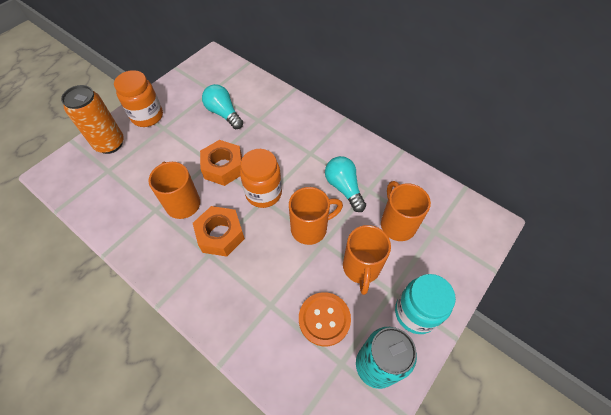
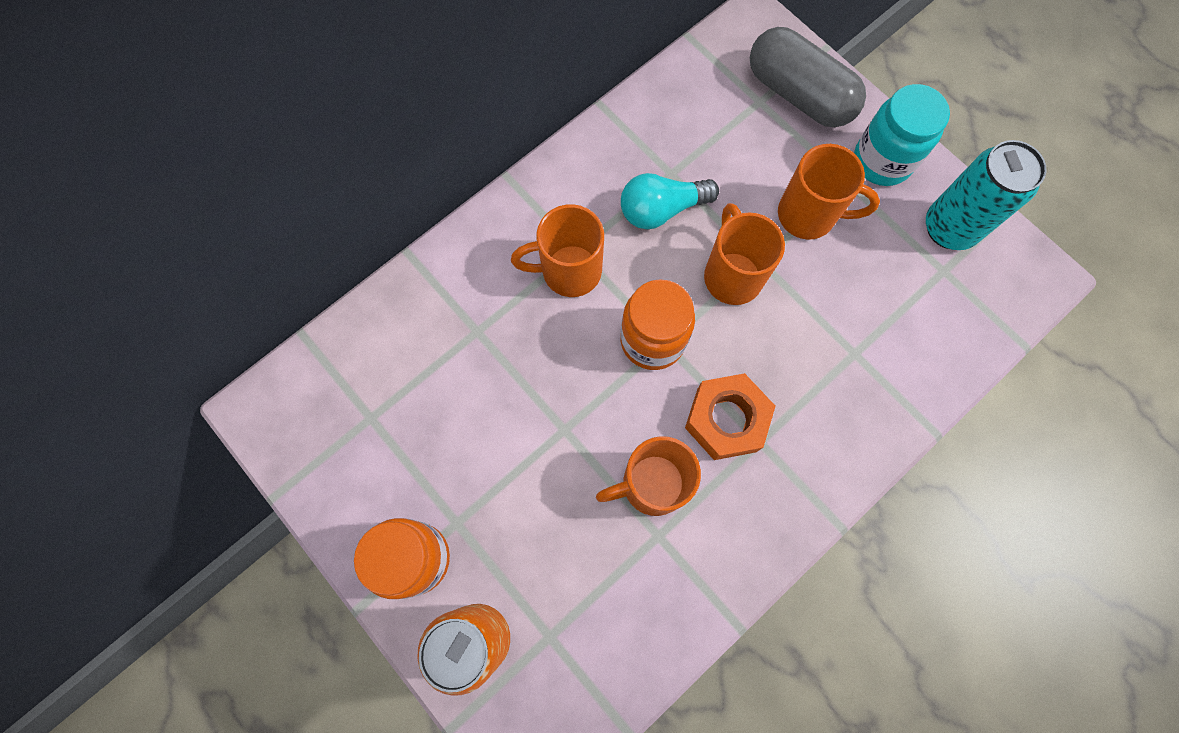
camera: 80 degrees left, 15 degrees up
orange nut [200,140,242,186] -> none
turquoise light bulb [202,84,243,129] -> none
orange button [299,292,351,346] -> none
orange mug [381,181,431,241] -> orange mug moved to [511,204,604,297]
none -> grey capsule [750,27,866,127]

